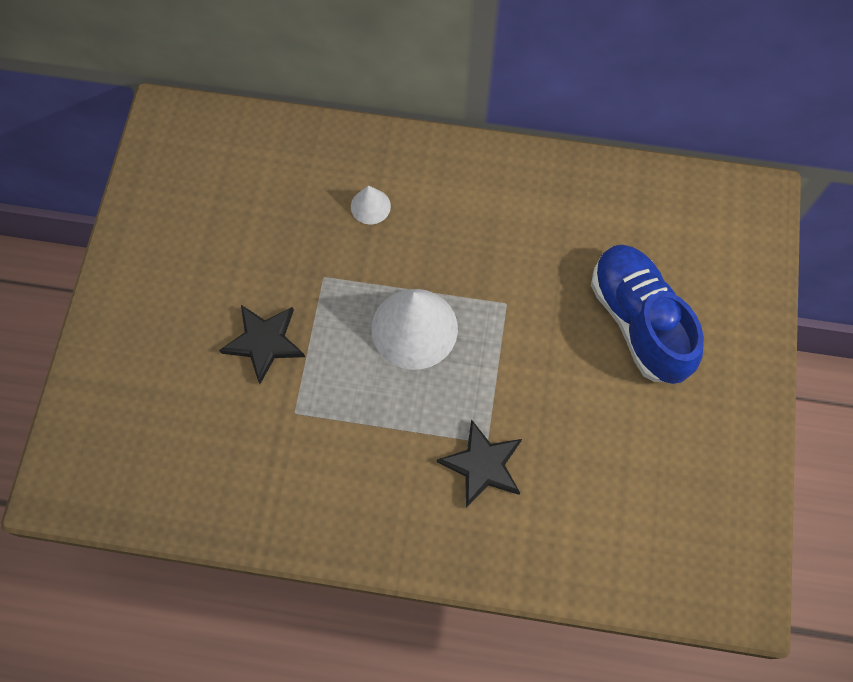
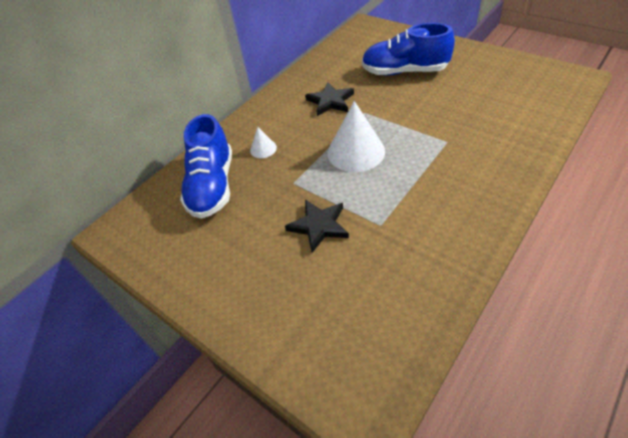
camera: 55 degrees left, 20 degrees down
black star [437,419,522,508] -> black star moved to [305,82,354,116]
none -> blue shoe [180,114,232,219]

